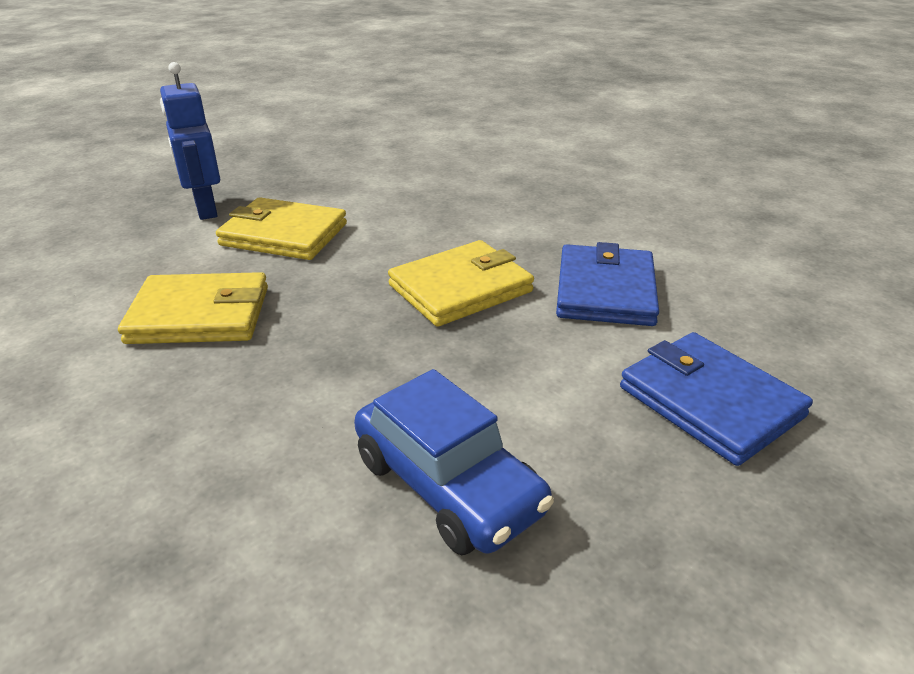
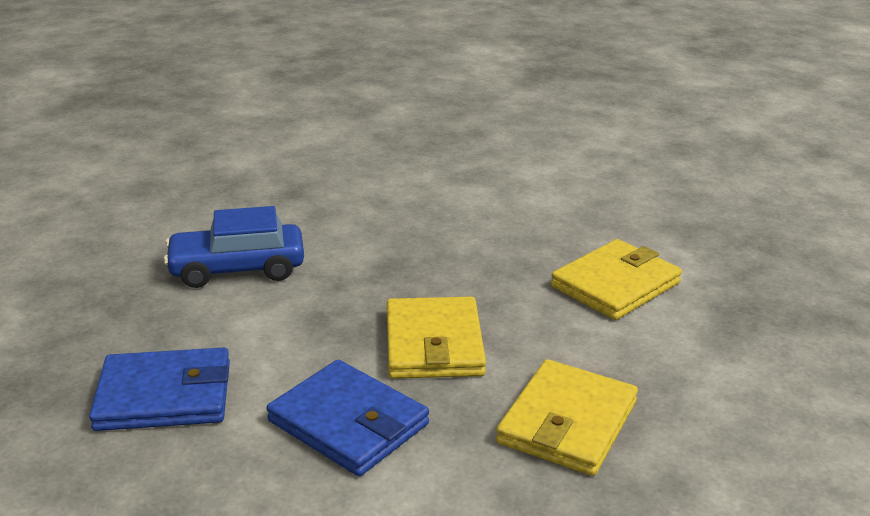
camera: 120 degrees right, 5 degrees down
yellow wallet [118,272,268,344] -> yellow wallet moved to [496,359,638,476]
blue robot [160,62,220,220] -> none

